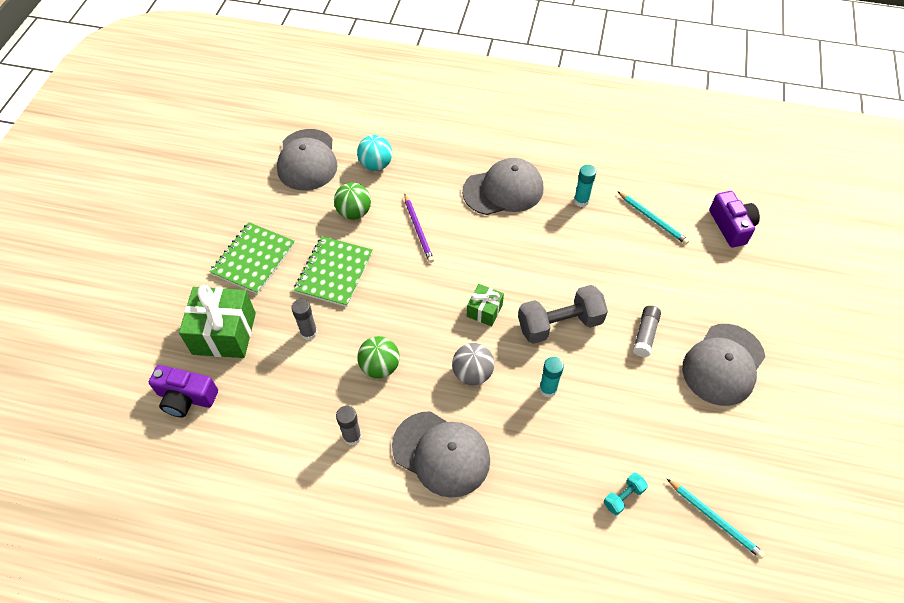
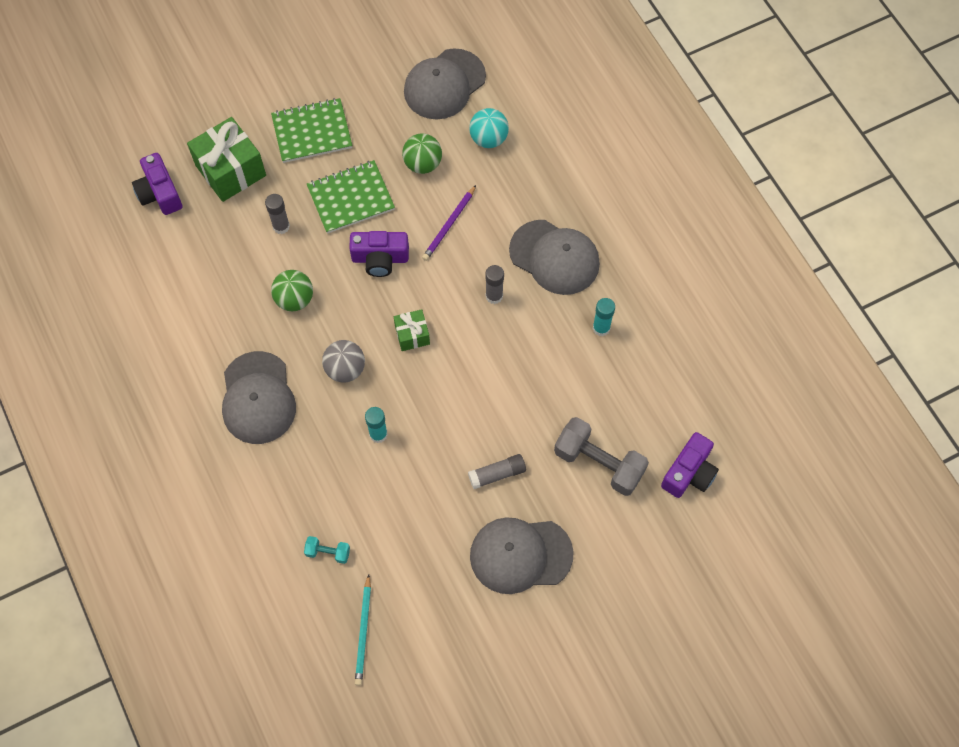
camera: 50 degrees right, 10 degrees up
grey glue stick [336,406,362,446] -> grey glue stick moved to [485,265,504,304]
grey dumbbell [518,285,608,344] -> grey dumbbell moved to [554,417,649,496]
turquoise pencil [617,191,689,244] -> none
none -> purple camera [349,231,409,277]

